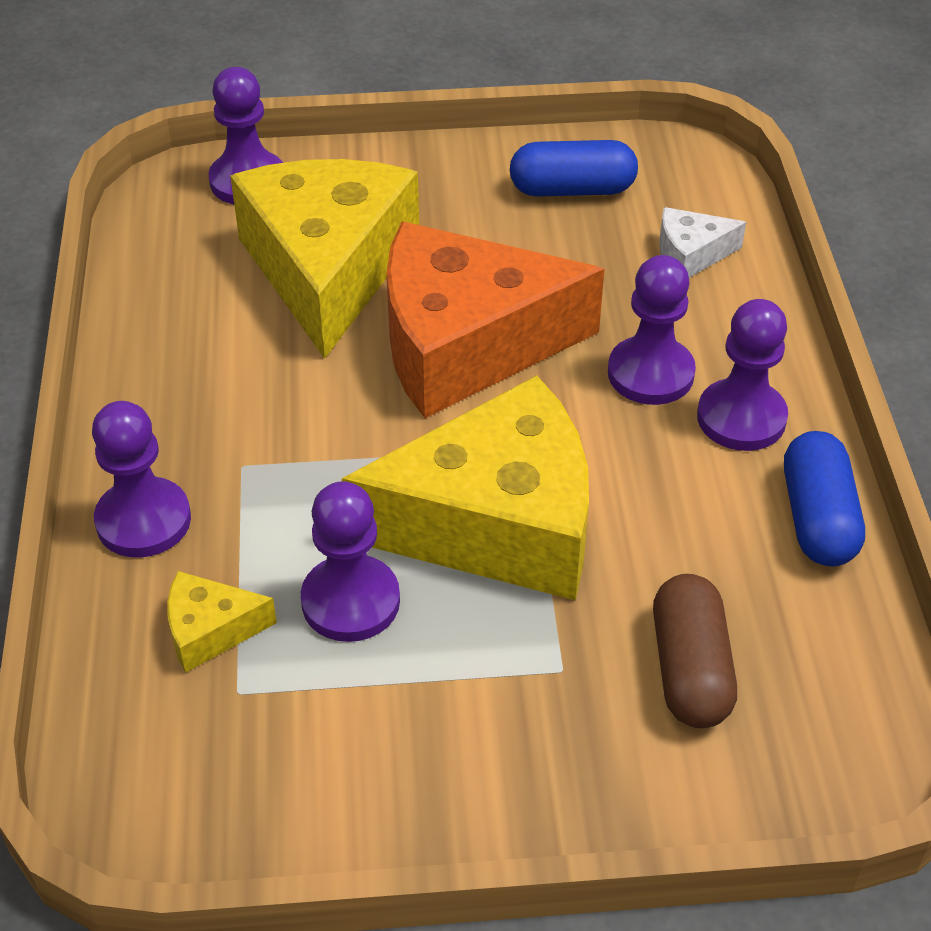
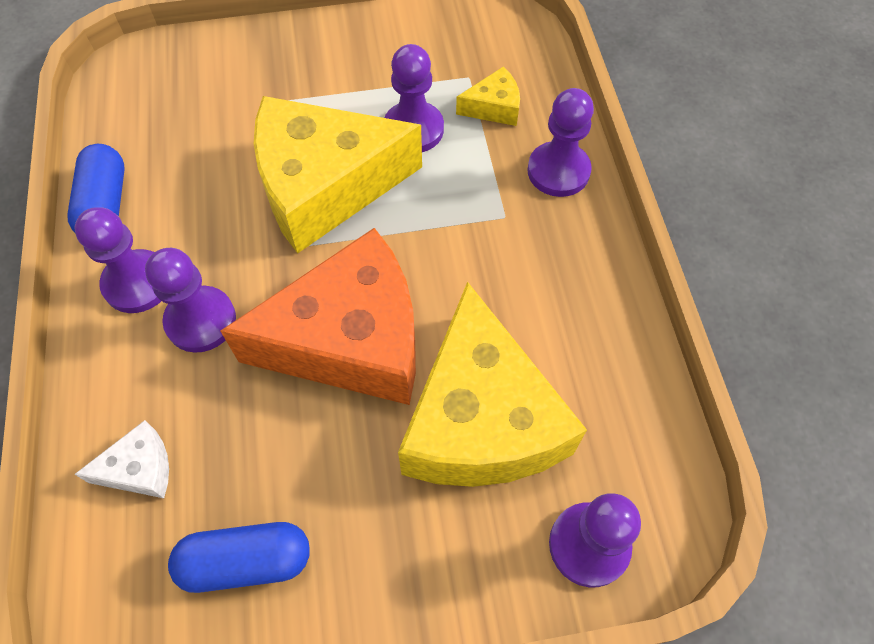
camera: 175 degrees right, 15 degrees up
brown capsule [653,574,737,728] -> none

